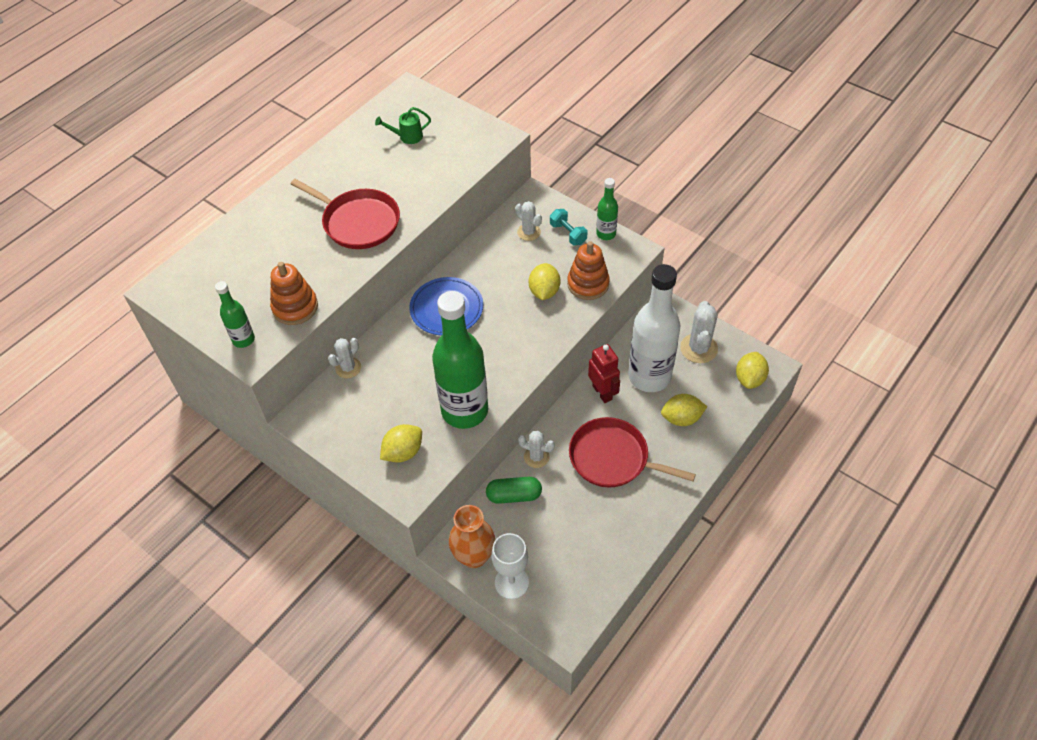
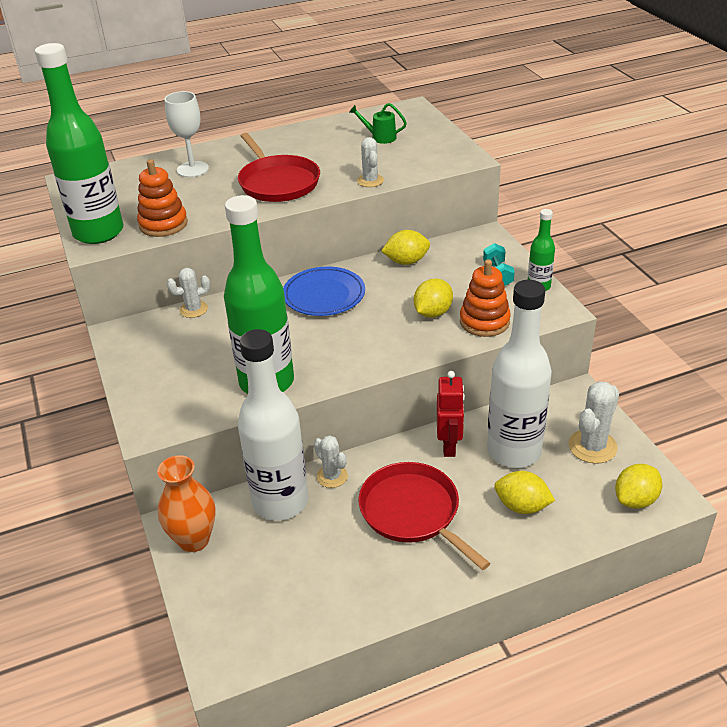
camera: 30 degrees right, 15 degrees down
green bottle [215,281,255,348] -> green bottle [35,43,123,244], size x2.12
yellow lemon [380,424,422,463] -> yellow lemon moved to [381,230,430,265]
green capsule [486,477,542,504] -> white bottle [237,329,308,521]
white goblet [491,533,529,599] -> white goblet moved to [164,91,209,178]
white cactus [515,201,542,241] -> white cactus moved to [357,137,384,187]

